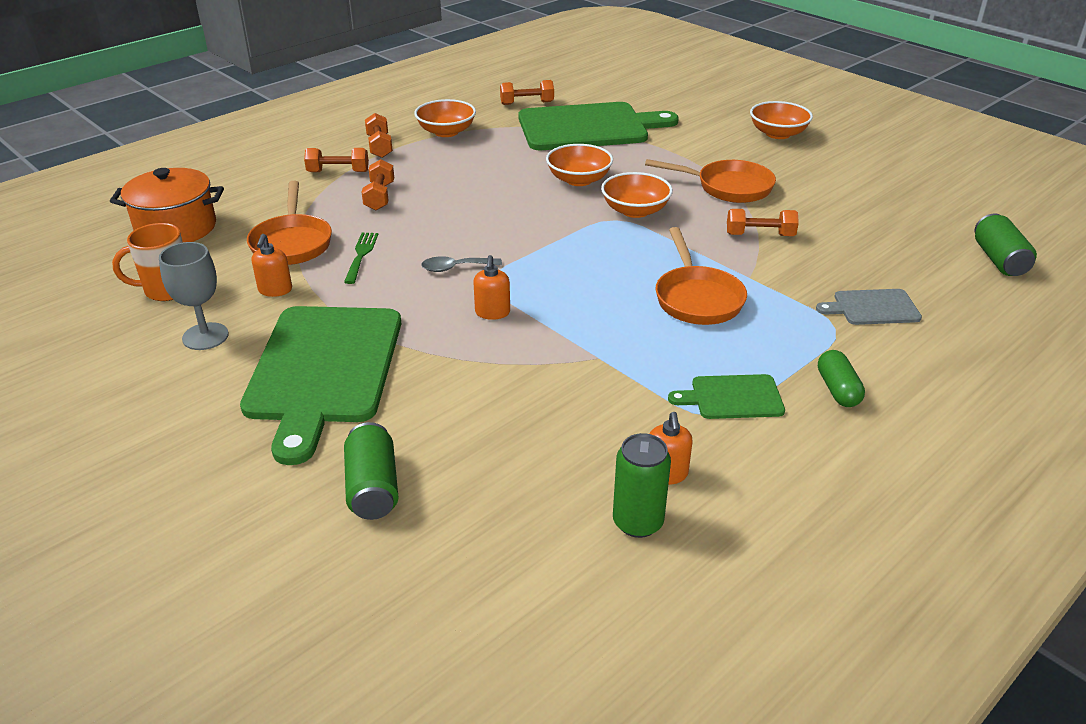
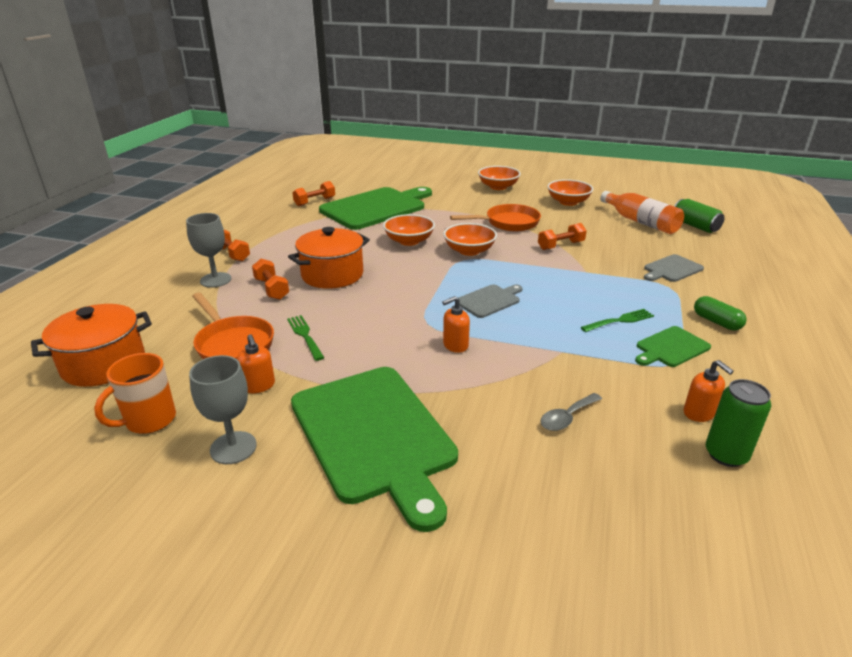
camera: 30 degrees left, 5 degrees down
orange dumbbell [304,148,369,172] -> grey goblet [186,213,231,288]
green can [344,422,399,520] -> none
orange bowl [414,99,476,137] -> orange bowl moved to [547,179,594,206]
grey spoon [421,256,502,272] -> grey spoon moved to [540,393,602,431]
orange soap dispenser [473,255,510,320] -> orange soap dispenser turned 90 degrees clockwise [442,296,470,353]
orange pan [656,227,747,325] -> none
none -> orange pot [288,227,370,289]
none -> grey cutting board [458,284,523,318]
none -> green fork [581,309,654,332]
none -> orange bottle [600,191,684,234]

